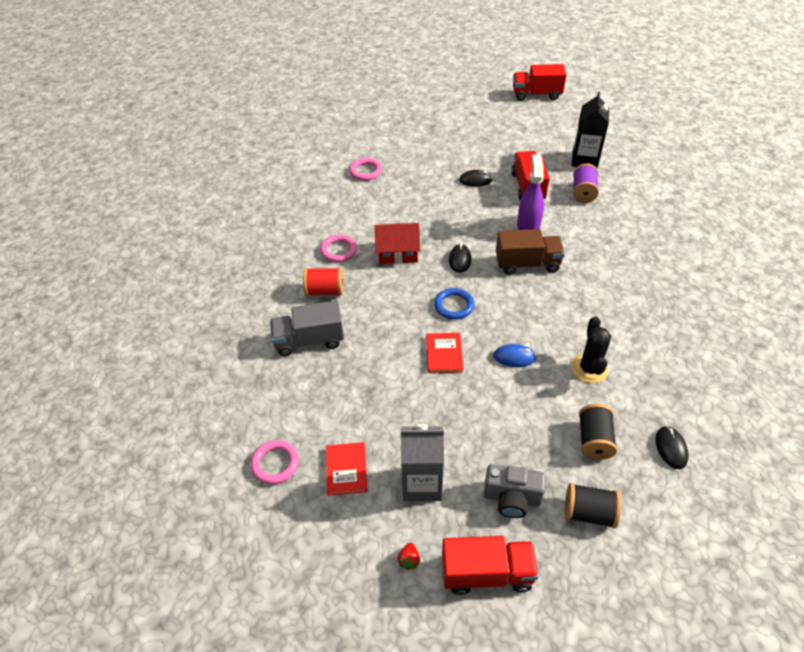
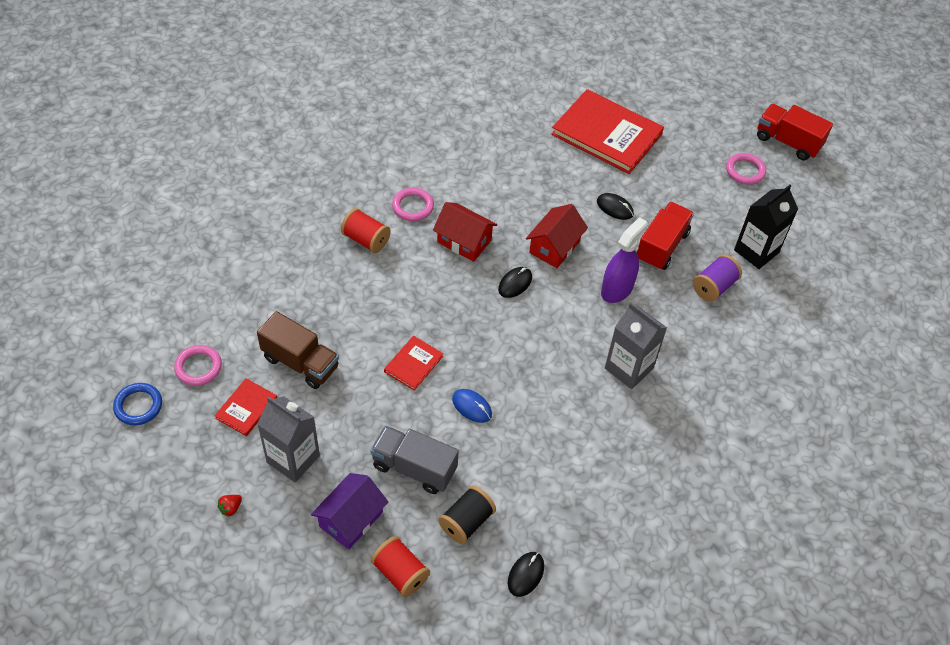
camera: 30 degrees right, 5 degrees up
grey truck [270,301,344,356] -> grey truck moved to [370,426,459,494]
pink ring [349,158,382,181] -> pink ring moved to [726,153,766,185]
blue ring [434,288,474,320] -> blue ring moved to [113,383,162,425]
red truck [442,536,539,595] -> none
grey camera [484,464,546,518] -> purple house [311,473,388,549]
brown truck [496,229,565,275] -> brown truck moved to [257,311,339,389]
black spool [565,483,621,528] -> red spool [371,536,430,597]
black cactus [571,316,611,383] -> none
none -> red house [526,204,588,268]
none -> red book [551,89,664,174]
none -> grey carton [605,303,667,389]

